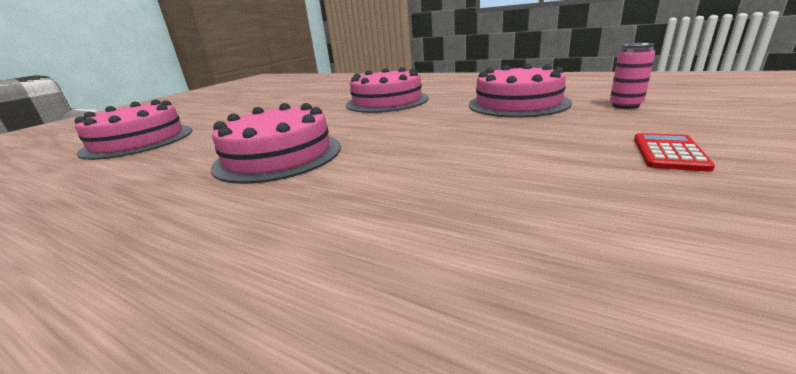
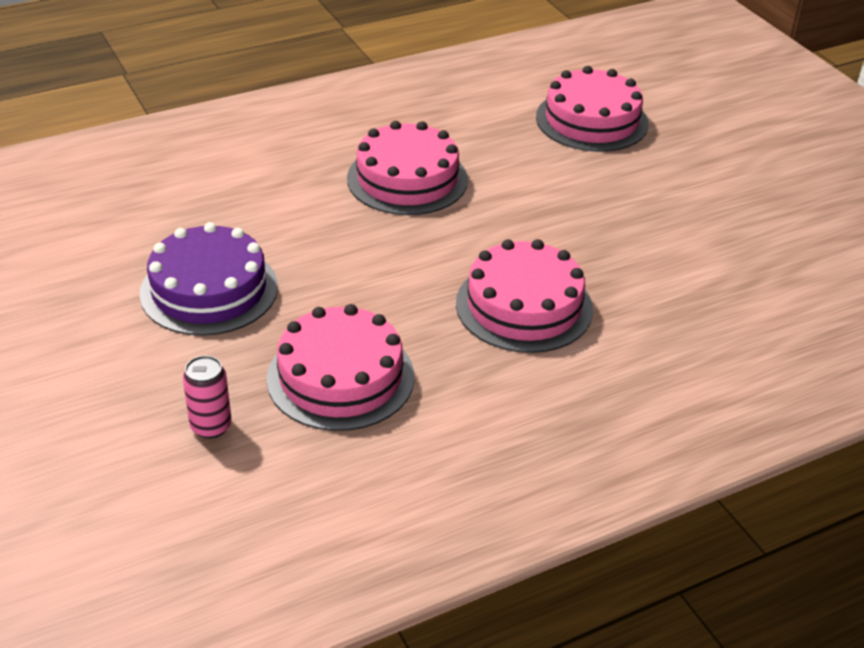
camera: 120 degrees right, 15 degrees up
red calculator [634,133,715,172] -> none
none -> purple cake [140,222,278,336]

